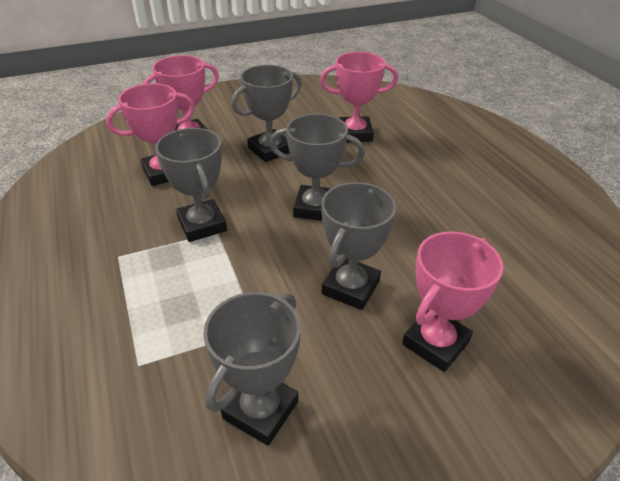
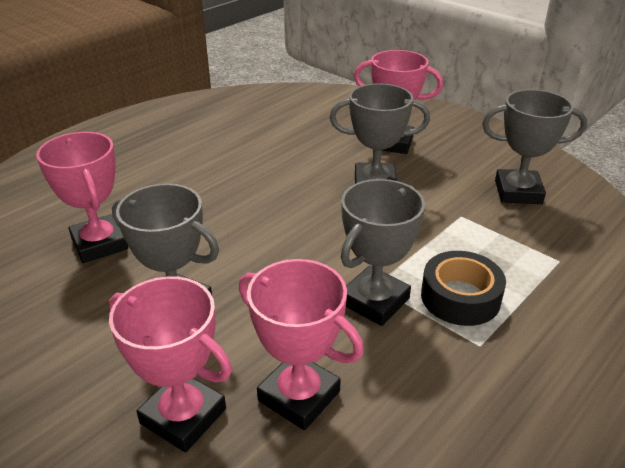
camera: 115 degrees left, 5 degrees down
grey trophy [270,114,365,221] -> none
none -> black tape [421,251,506,326]

